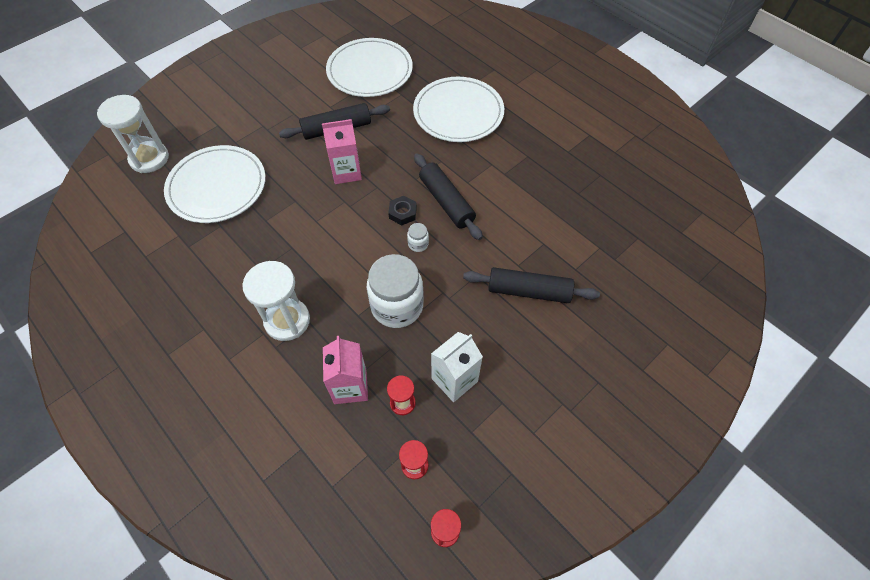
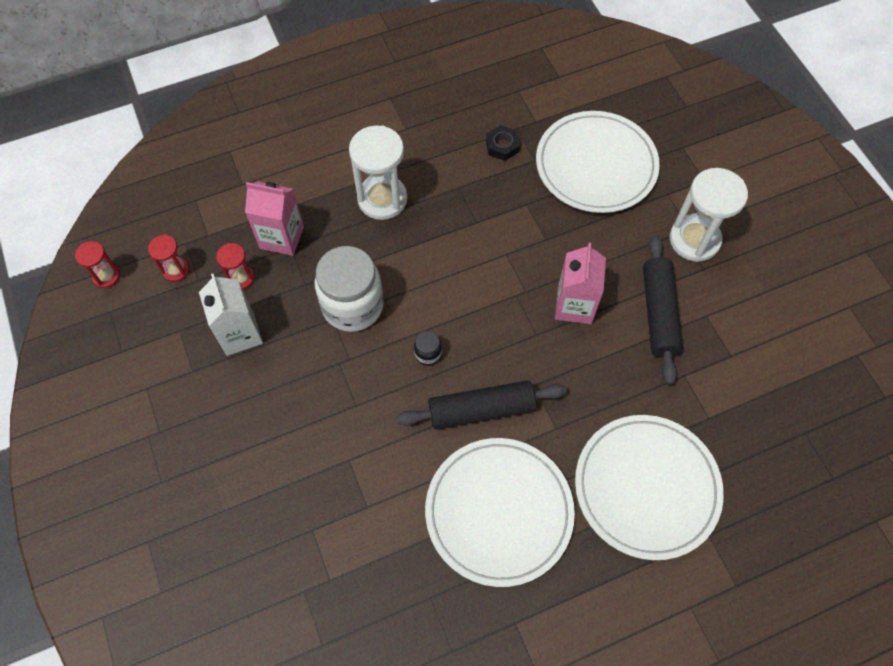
camera: 110 degrees right, 5 degrees up
white hourglass [97,95,169,173] -> white hourglass moved to [669,168,748,262]
white plate [326,38,413,97] -> white plate moved to [425,438,575,587]
black nut [388,196,417,225] -> black nut moved to [486,125,520,161]
white jar [407,223,429,252] -> black jar [414,331,442,366]
black rolling pin [463,267,600,303] -> none

